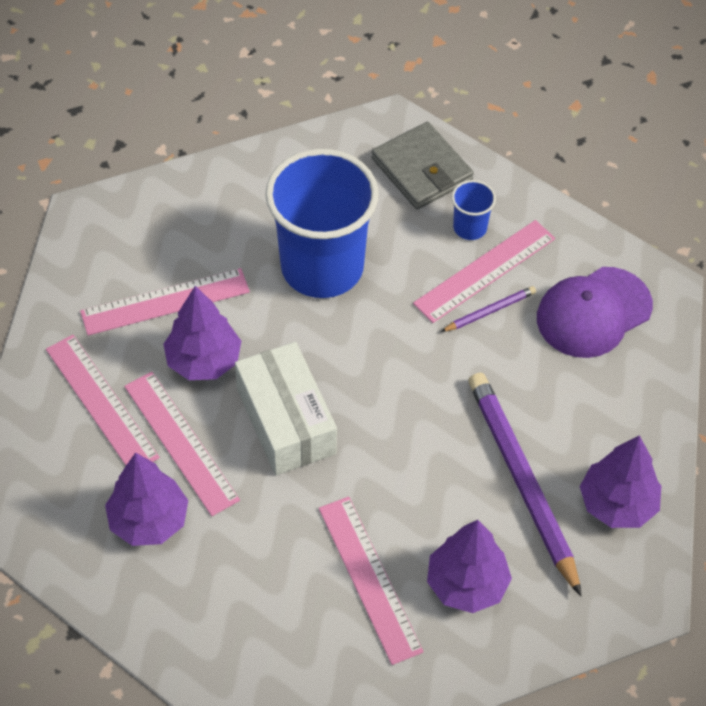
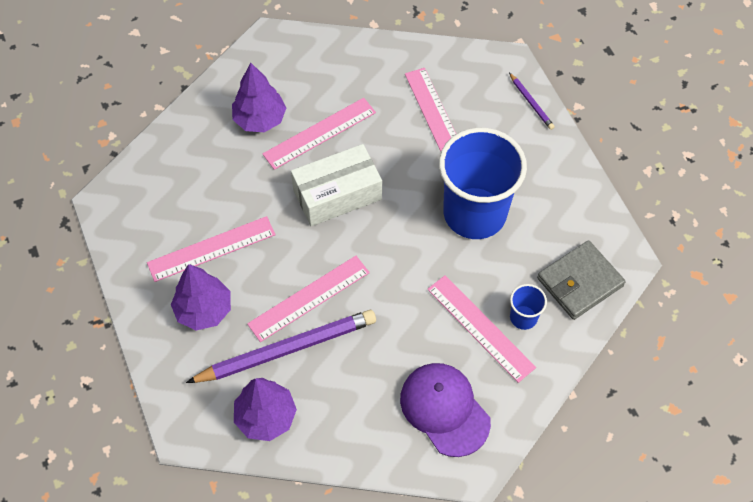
camera: 90 degrees right, 5 degrees up
pink ruler [46,335,160,465] -> pink ruler moved to [247,256,370,342]
purple tree [163,286,241,380] -> none
purple pencil [441,286,536,332] -> purple pencil moved to [509,73,555,130]

